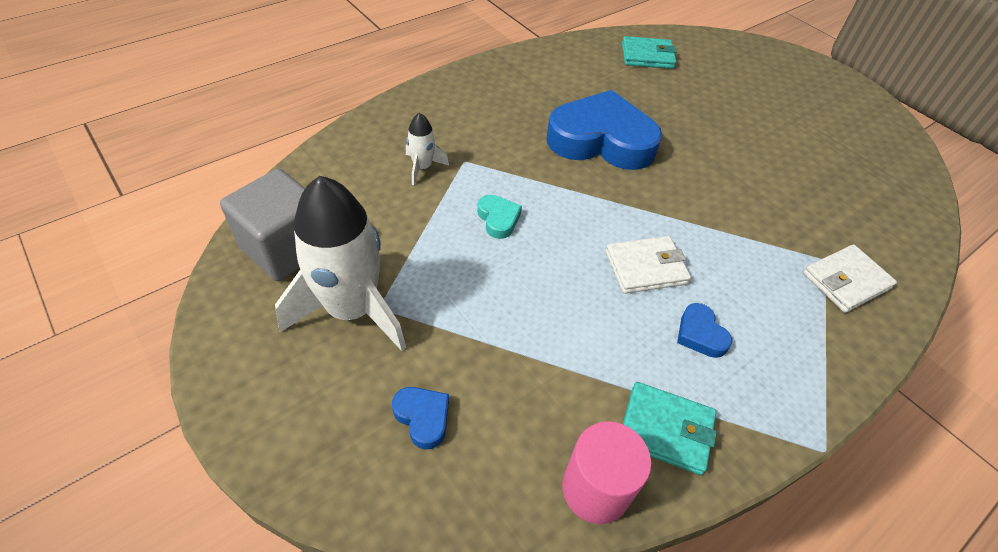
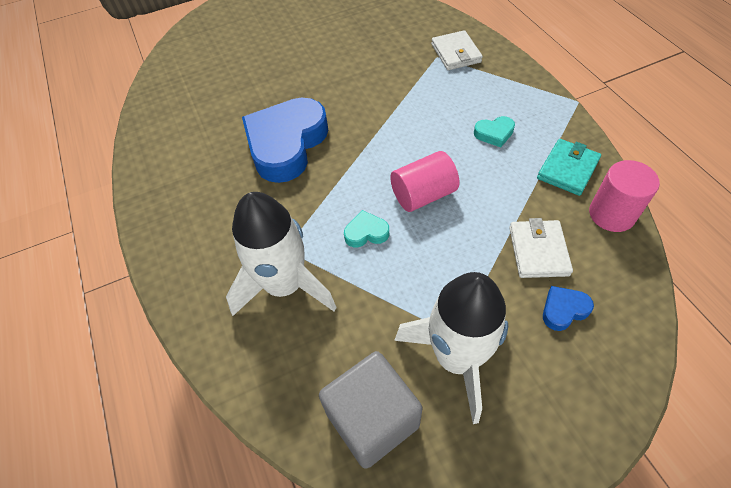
camera: 70 degrees left, 5 degrees up
white rocket [406,113,449,185] -> white rocket [226,192,337,316], size x2.20
white wallet [605,236,691,294] -> white wallet moved to [509,218,573,278]
turquoise wallet [622,36,677,69] -> none
blue heart [677,303,732,358] -> turquoise heart [474,116,515,148]
none -> pink cylinder [390,151,460,212]

